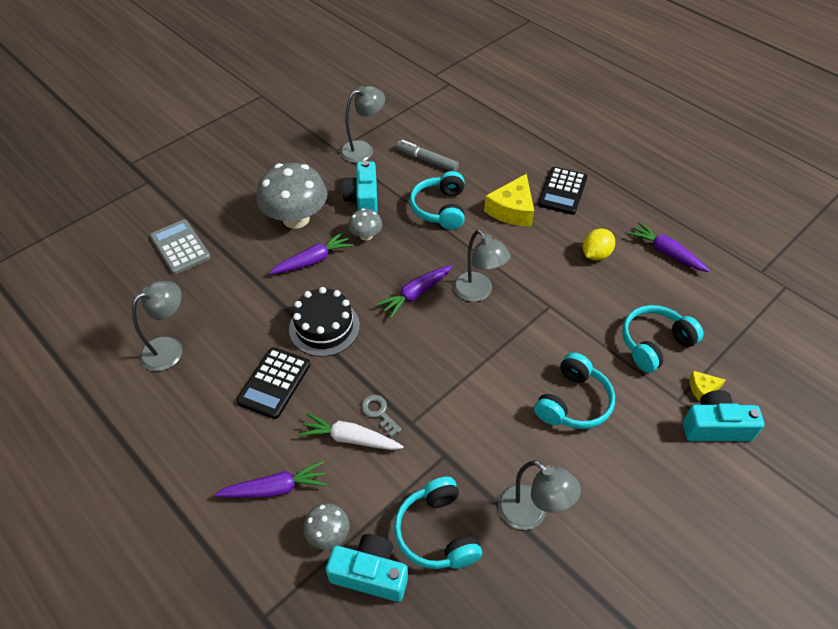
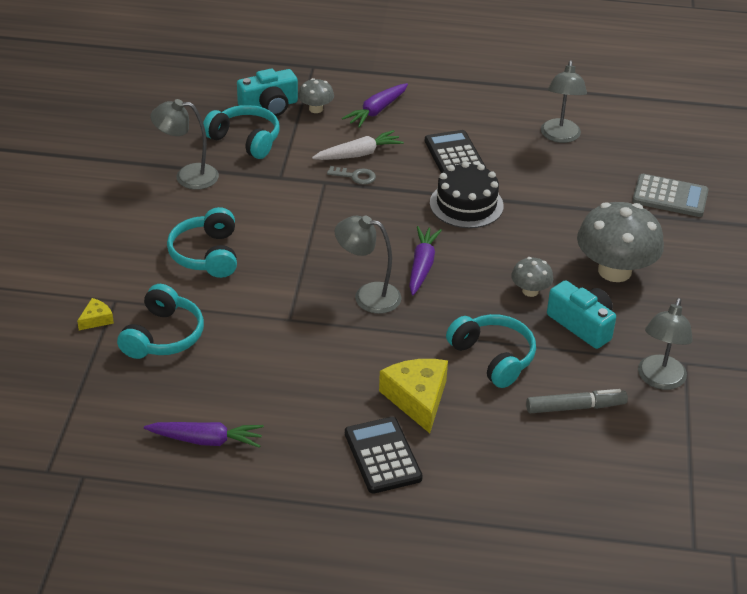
camera: 140 degrees right, 10 degrees down
purple carrot [269,232,353,274] -> none
yellow lemon [583,228,615,261] -> none
turquoise camera [683,390,764,441] -> none

